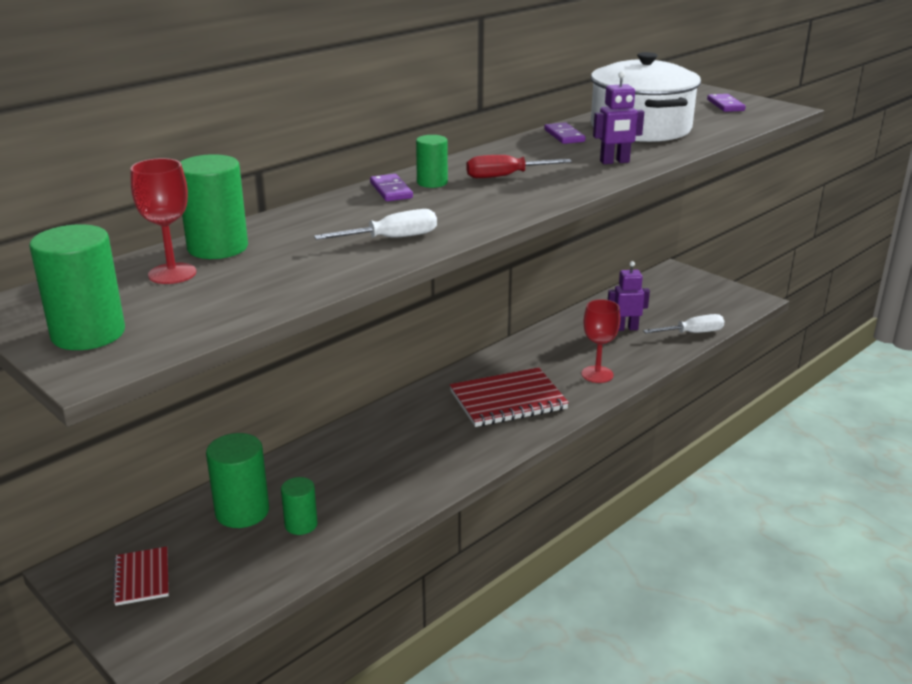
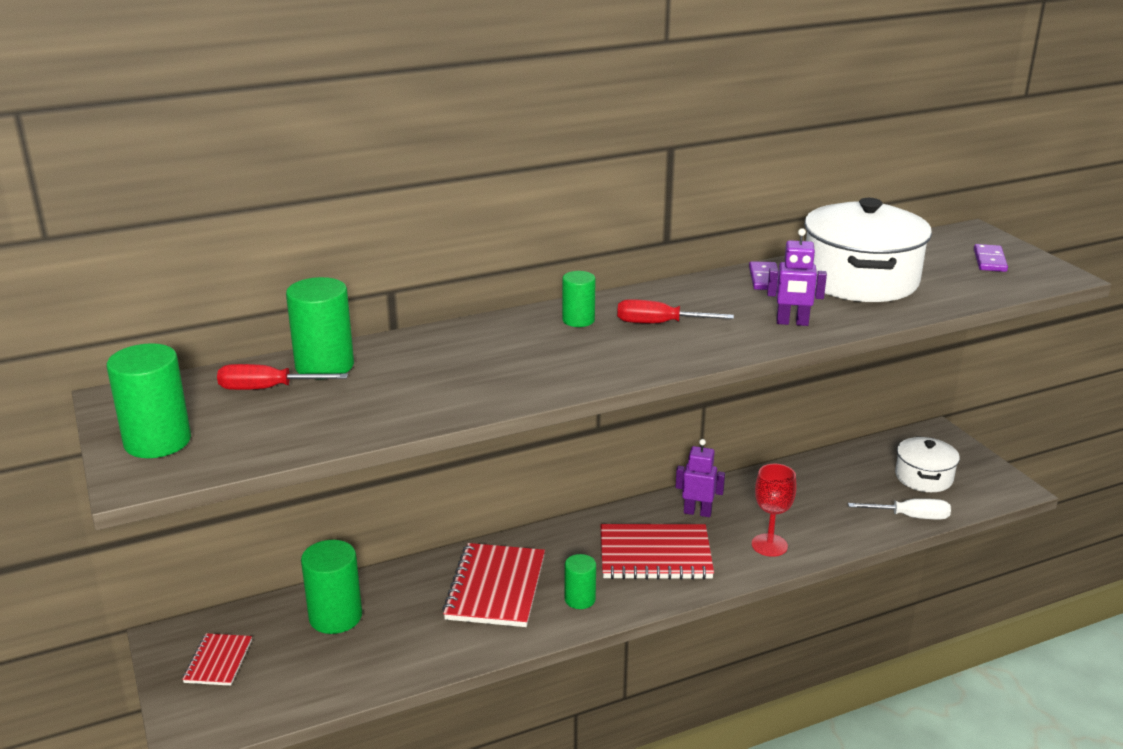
camera: 20 degrees right, 0 degrees up
red goblet [130,158,196,284] -> red screwdriver [217,364,348,390]
green cylinder [281,477,318,535] -> green cylinder moved to [565,554,596,609]
white screwdriver [314,209,437,240] -> none
purple domino [370,174,413,201] -> none
purple robot [608,261,650,331] -> purple robot moved to [675,439,725,517]
none -> red notebook [442,543,545,627]
none -> white pot [895,436,960,492]

